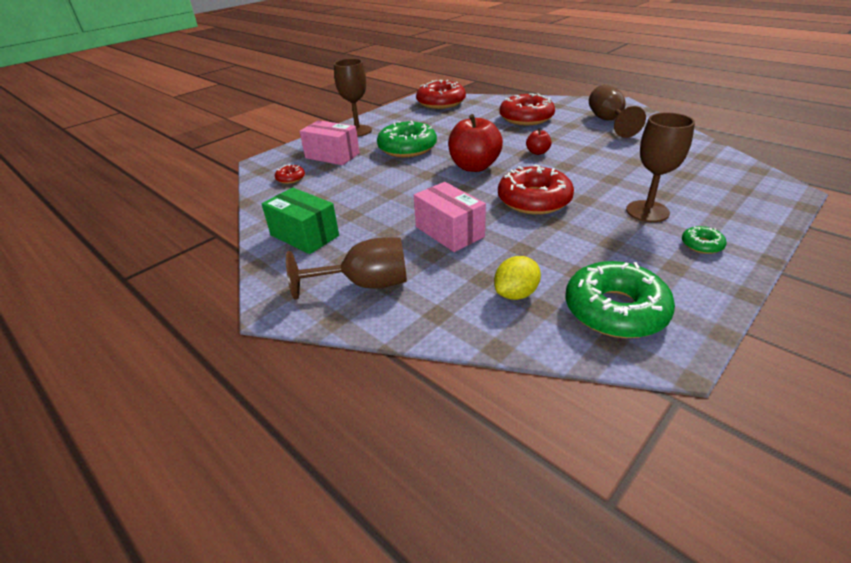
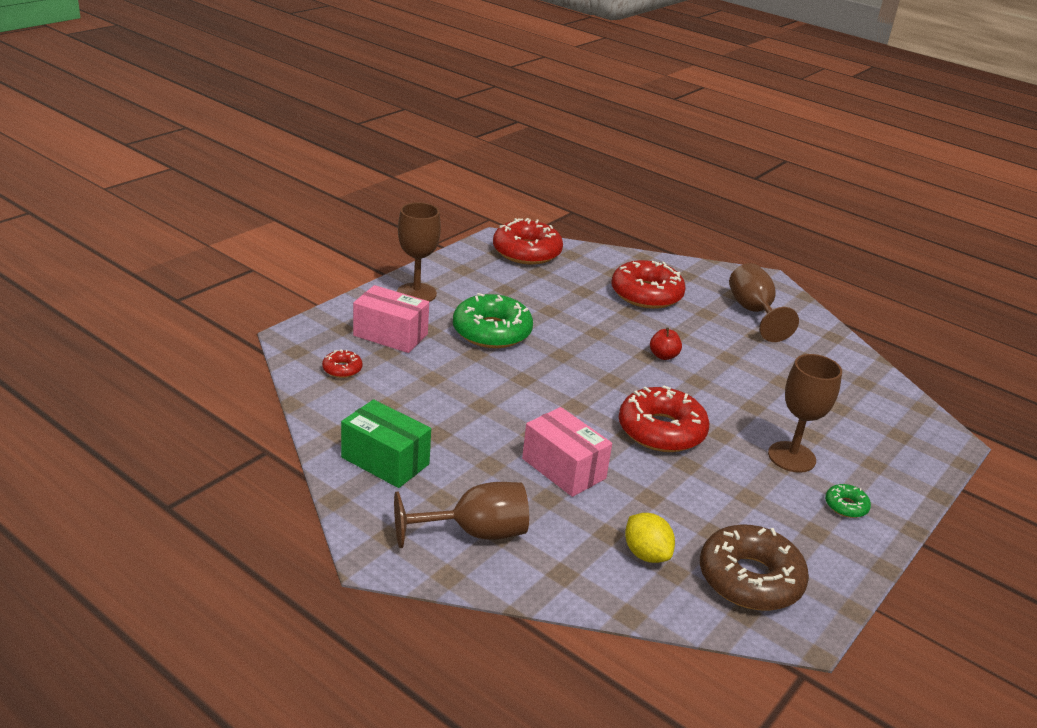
camera: 10 degrees left, 5 degrees down
red apple [448,114,503,172] -> none
yellow lemon [494,256,541,300] -> yellow lemon turned 75 degrees counterclockwise [625,513,675,563]
green donut [566,261,675,338] -> brown donut [700,525,809,610]

